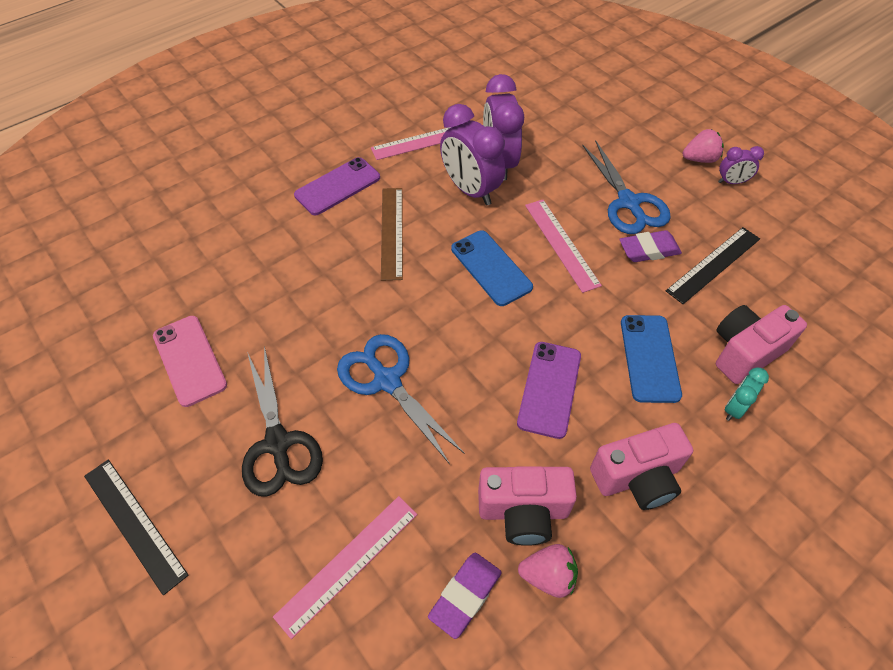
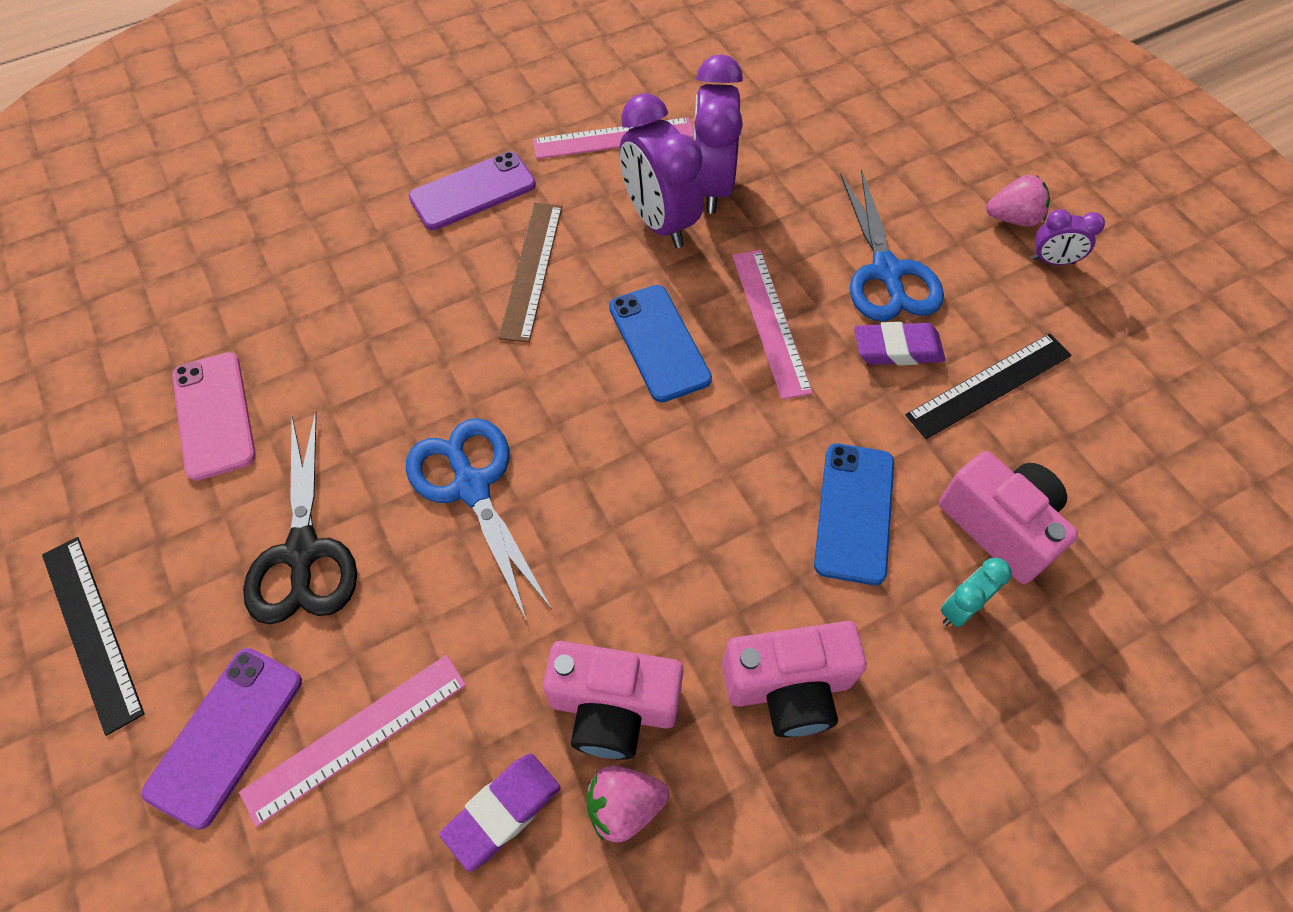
camera: 10 degrees right, 5 degrees up
purple phone [517,342,581,439] -> purple phone moved to [142,648,302,830]
pink strawberry [518,544,578,598] -> pink strawberry turned 150 degrees clockwise [587,766,669,842]
pink camera [716,305,807,384] -> pink camera turned 75 degrees clockwise [939,451,1078,584]

